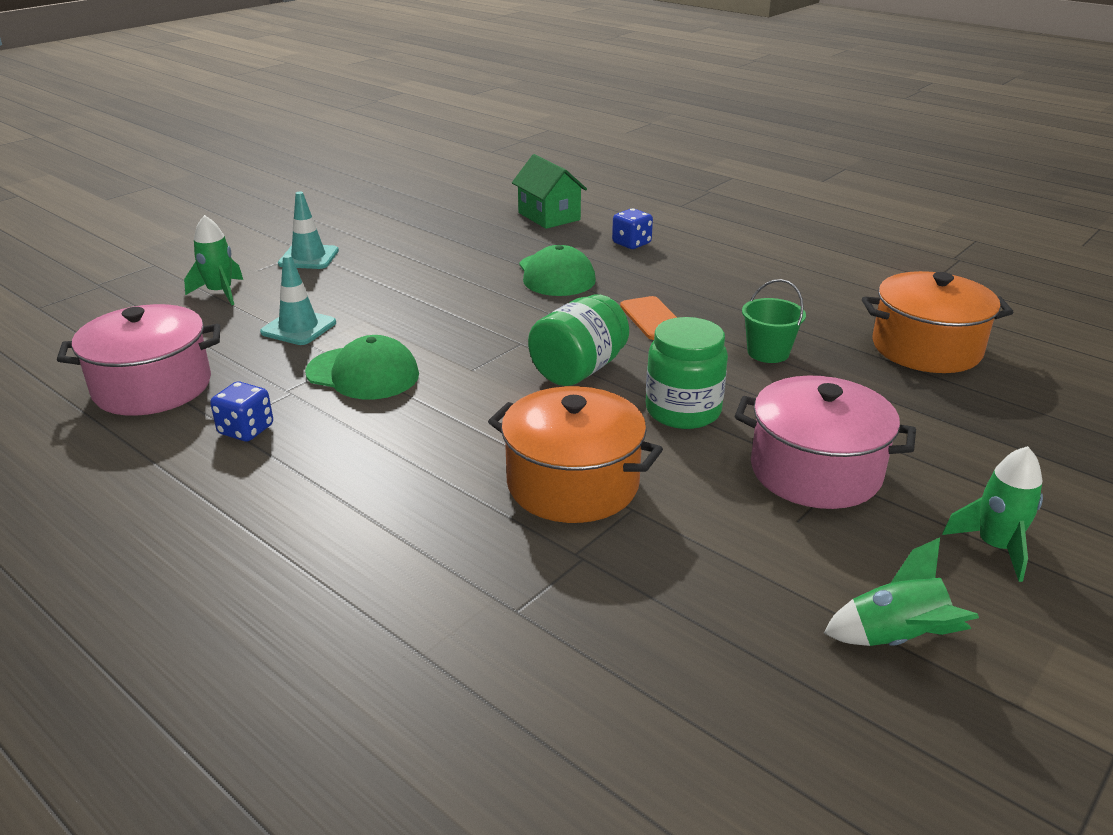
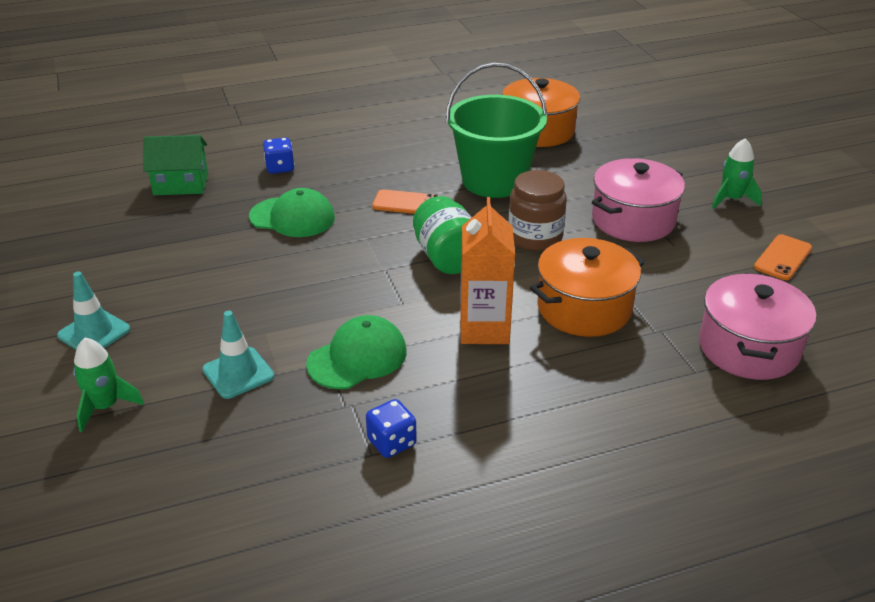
camera: 60 degrees left, 5 degrees up
pink pot [57,304,220,416] -> pink pot moved to [699,273,816,380]
green jar [646,317,728,429] -> brown jar [508,170,567,251]
green bucket [742,279,806,363] -> green bucket [446,63,547,198], size x2.13
green rocket [824,538,979,646] -> orange phone [754,234,812,280]
none -> orange carton [460,197,515,344]

